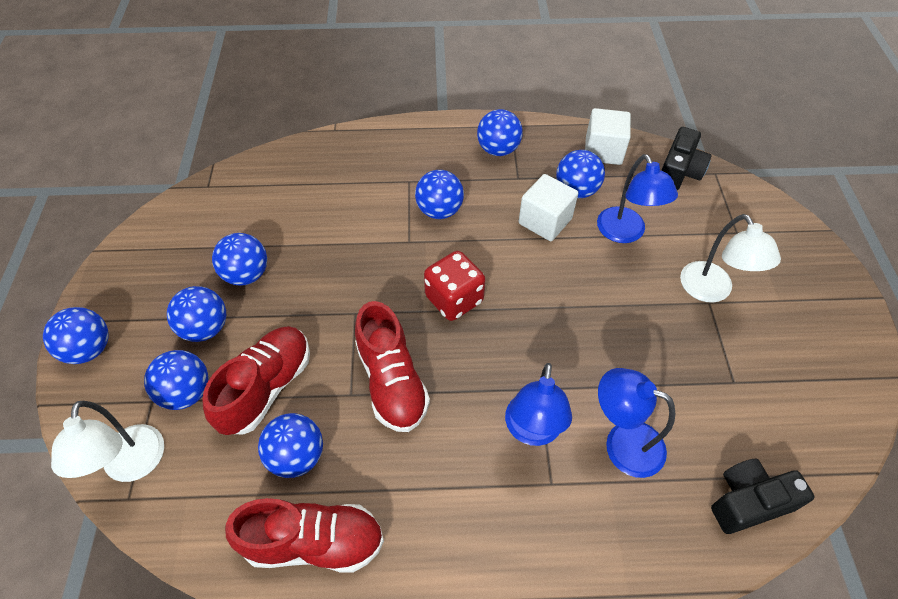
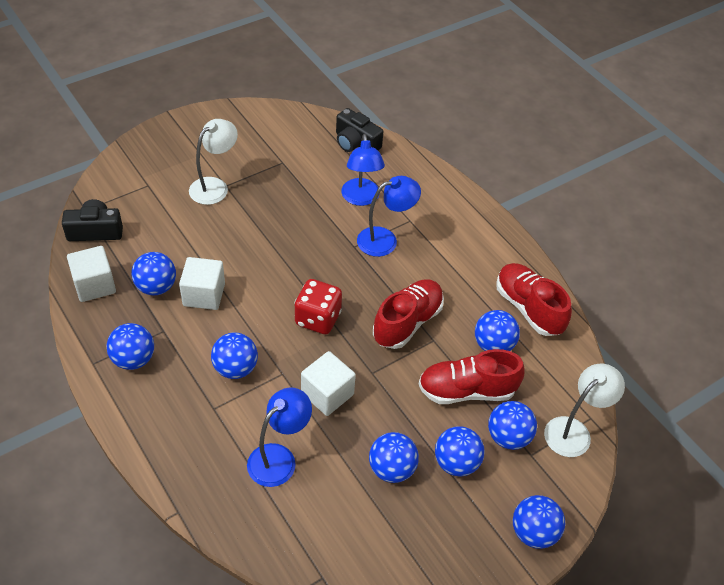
camera: 125 degrees left, 5 degrees down
blue lamp [597,154,678,243] -> blue lamp moved to [247,387,312,487]
none -> white cube [301,351,356,416]

